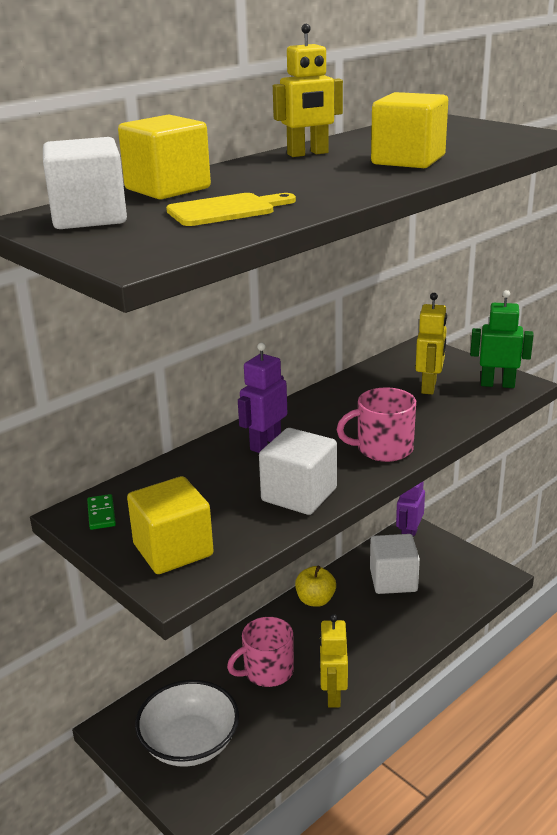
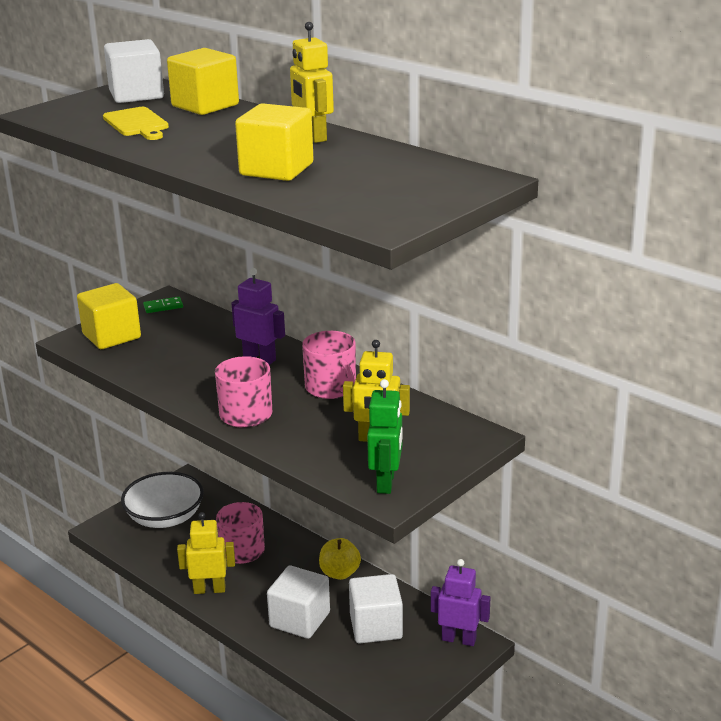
camera: 85 degrees right, 0 degrees up
white cube [259,428,337,515] -> white cube moved to [267,566,330,639]
none -> pink mug [302,331,356,399]

